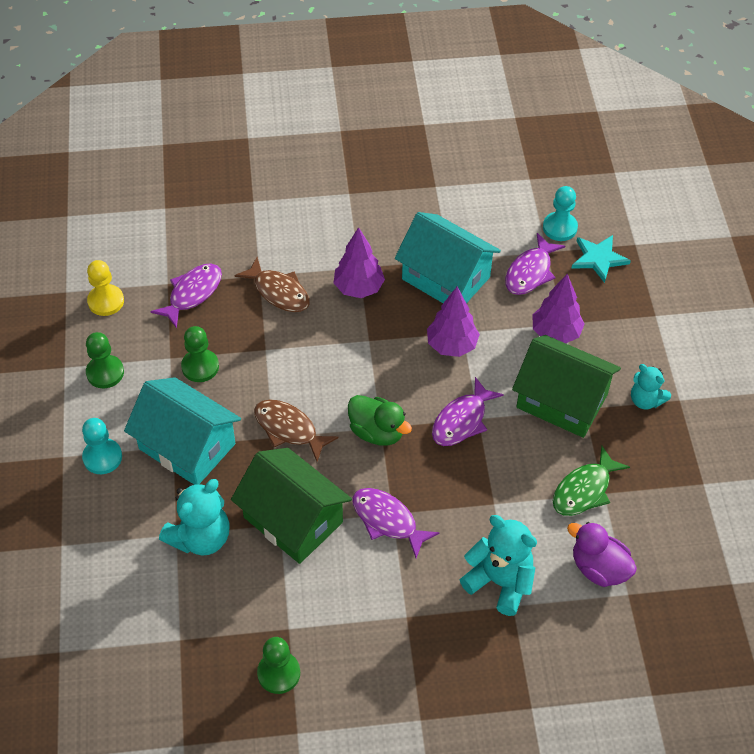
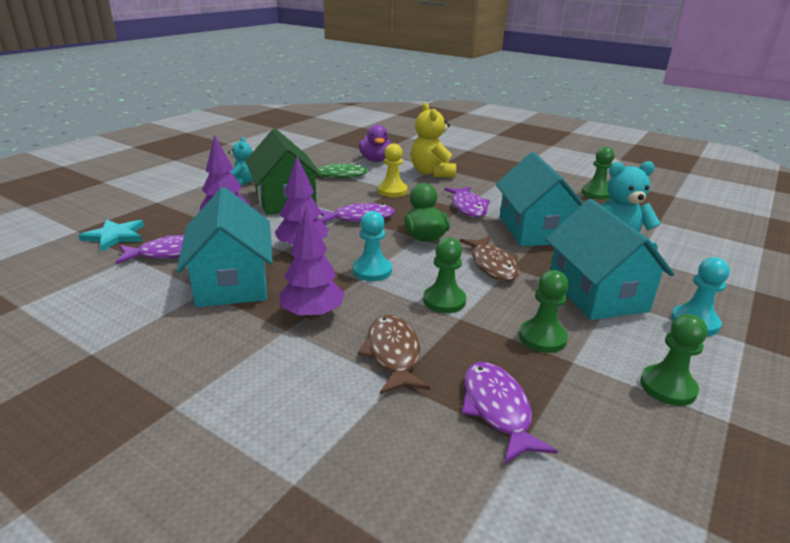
camera: 140 degrees left, 25 degrees down
yellow pawn [87,260,124,316] -> yellow pawn moved to [378,143,407,197]
purple fish [151,263,222,329] -> purple fish turned 90 degrees clockwise [461,362,558,464]
green house [231,448,352,564] -> turquoise house [496,152,583,246]
turquoise teddy bear [459,515,537,616] -> yellow teddy bear [411,103,456,177]
turquoise pawn [543,186,578,241] -> turquoise pawn moved to [353,211,392,281]
none -> green pawn [423,237,466,313]

